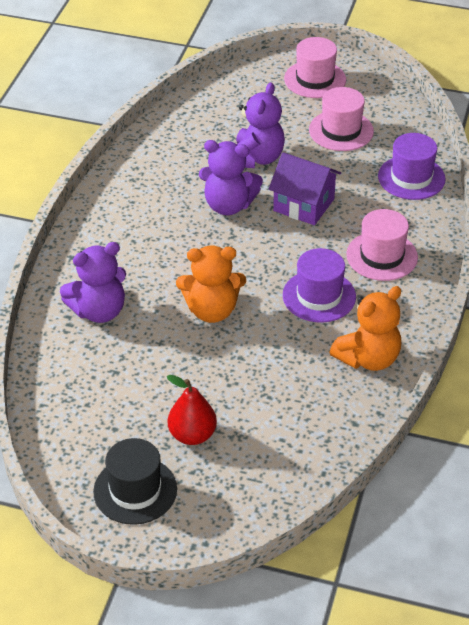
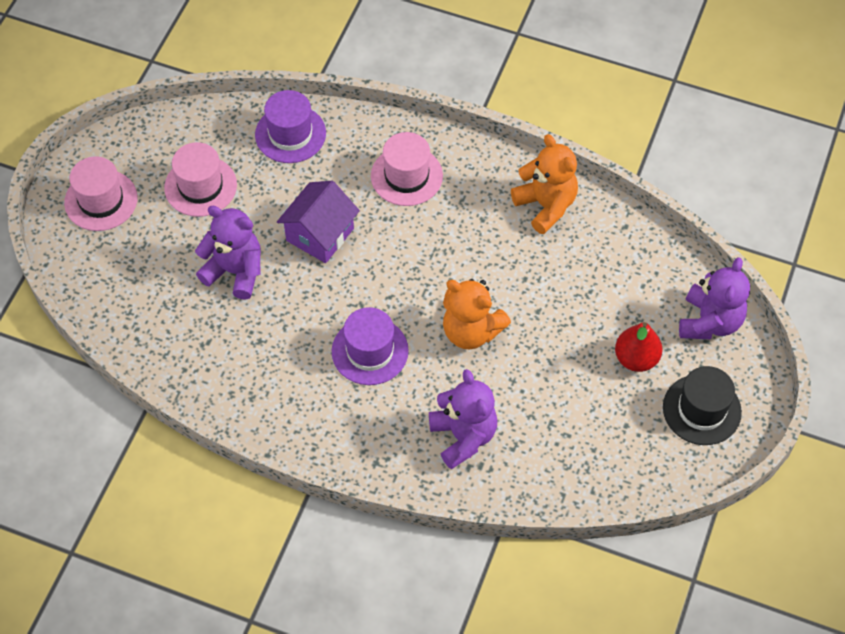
camera: 85 degrees left, 15 degrees up
orange teddy bear [176,245,246,323] -> orange teddy bear turned 120 degrees clockwise [443,279,511,349]
purple teddy bear [199,140,263,215] -> purple teddy bear moved to [679,257,750,339]
purple hat [283,248,356,322] -> purple hat moved to [332,307,409,385]

